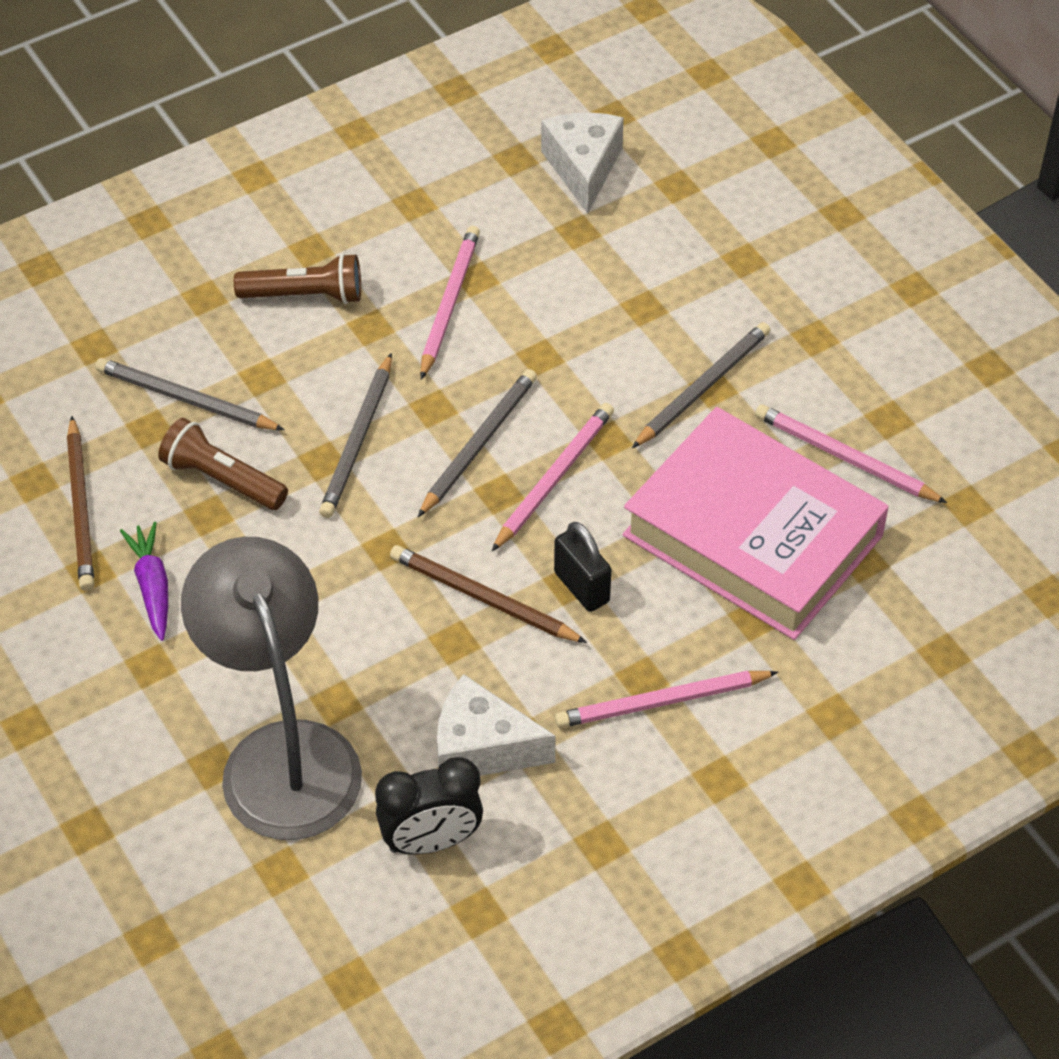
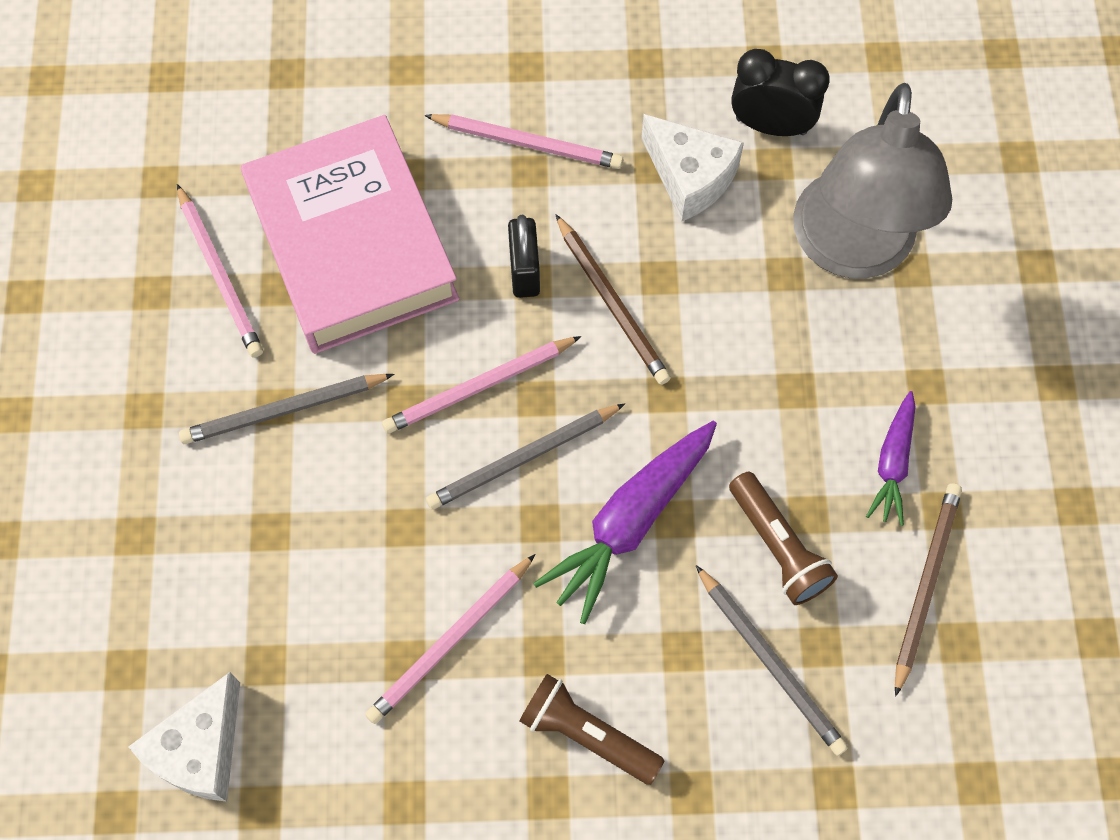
camera: 150 degrees left, 15 degrees up
grey pencil [319,353,392,518] -> purple carrot [533,421,717,624]

